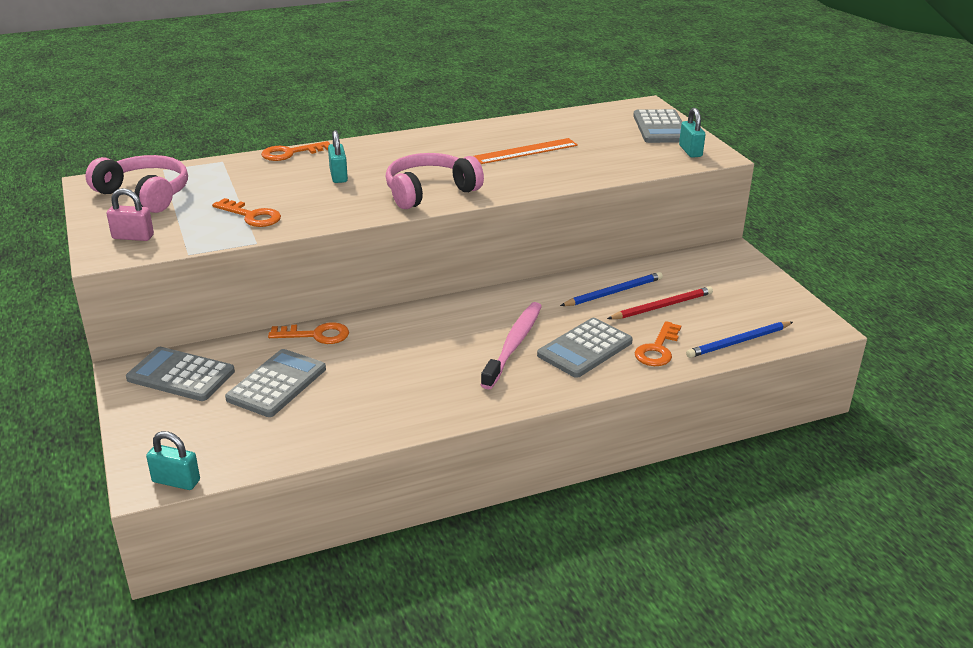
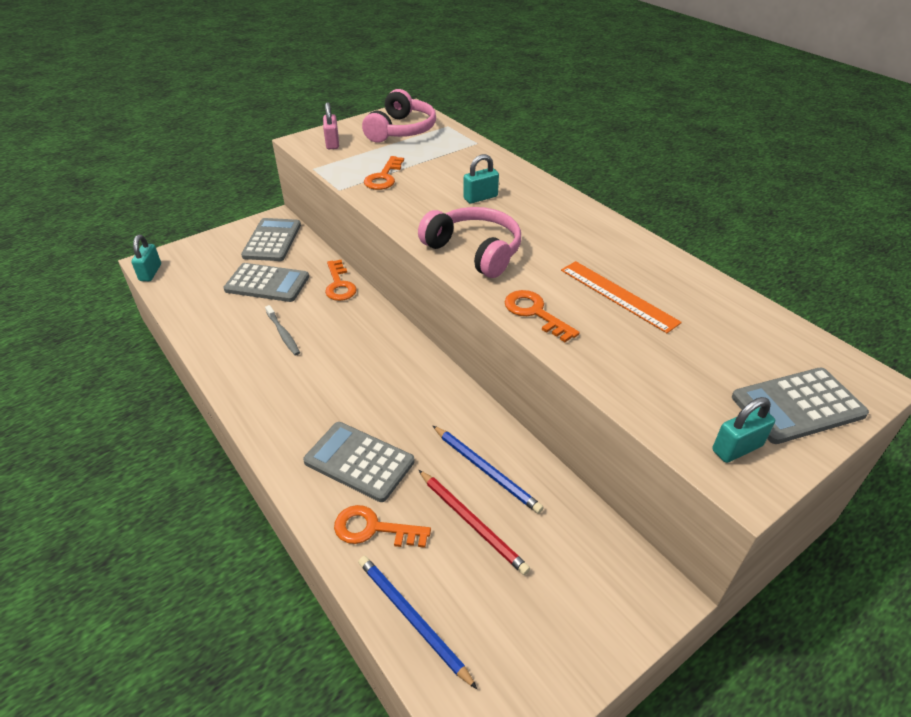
camera: 75 degrees right, 10 degrees up
orange key [261,141,330,161] -> orange key moved to [504,290,580,342]
pink toothbrush [481,302,542,389] -> none
none -> grey toothbrush [265,305,300,355]

